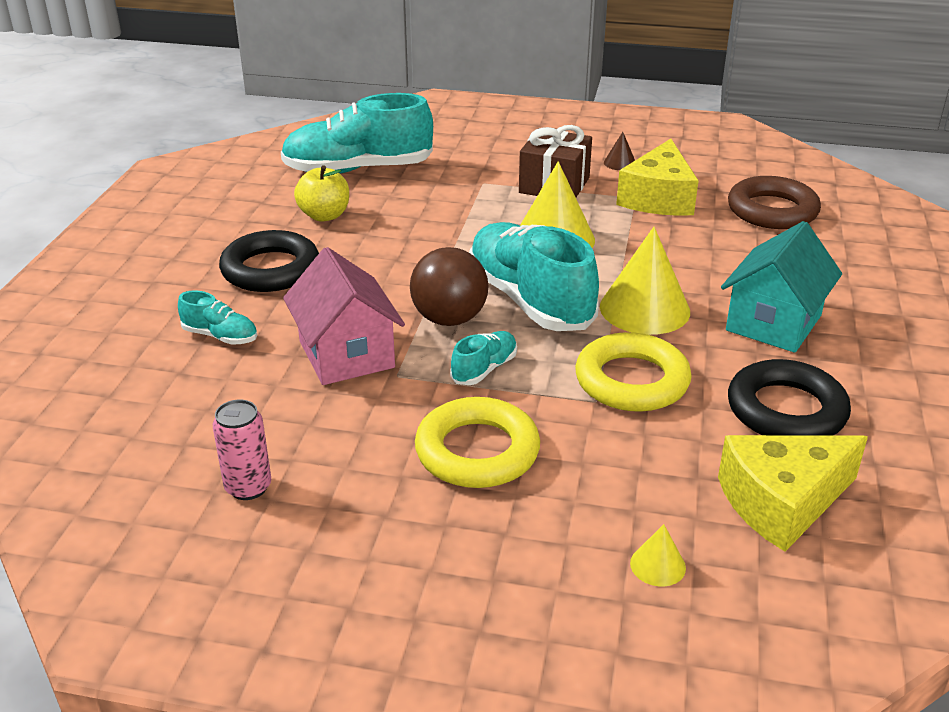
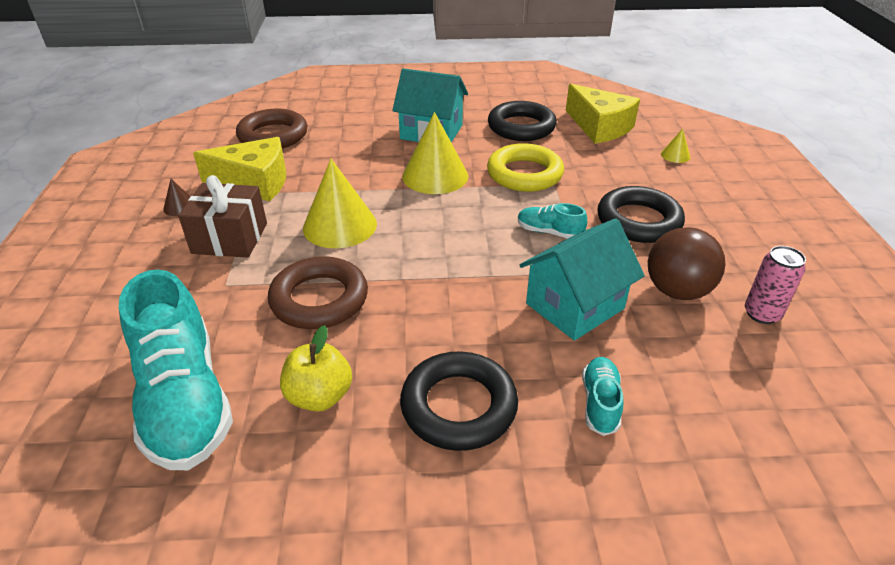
camera: 105 degrees left, 5 degrees up
pink house [283,247,405,385] -> turquoise house [520,218,645,341]
brown ball [410,247,489,326] -> brown ball moved to [648,227,725,300]
yellow ring [415,397,540,488] -> black ring [597,186,685,243]
turquoise shoe [469,222,599,331] -> none
none -> brown ring [268,256,368,329]

